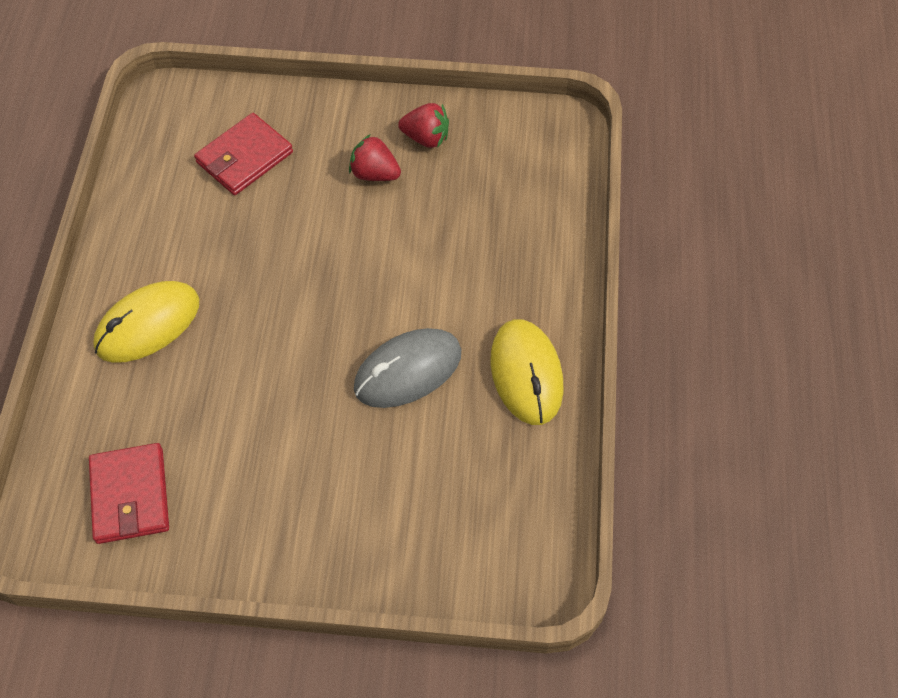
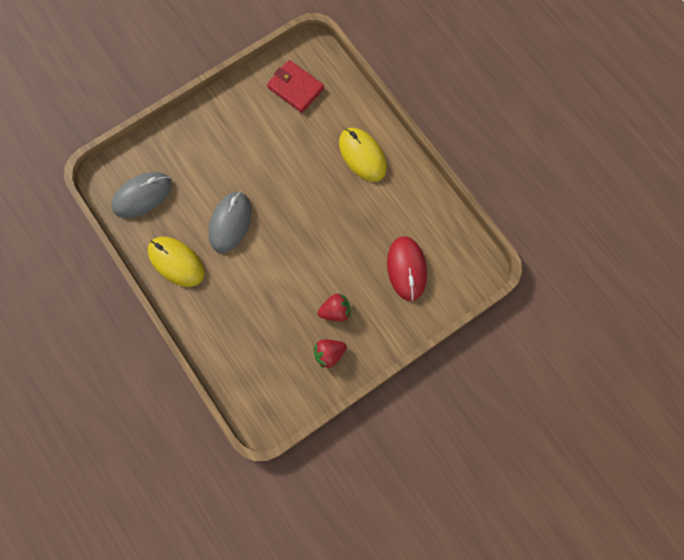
camera: 140 degrees right, 15 degrees up
yellow mouse [93,281,199,363] -> yellow mouse turned 45 degrees counterclockwise [339,128,387,182]
red wallet [194,113,293,195] -> red mouse [387,236,427,301]
none -> grey mouse [111,172,172,218]

